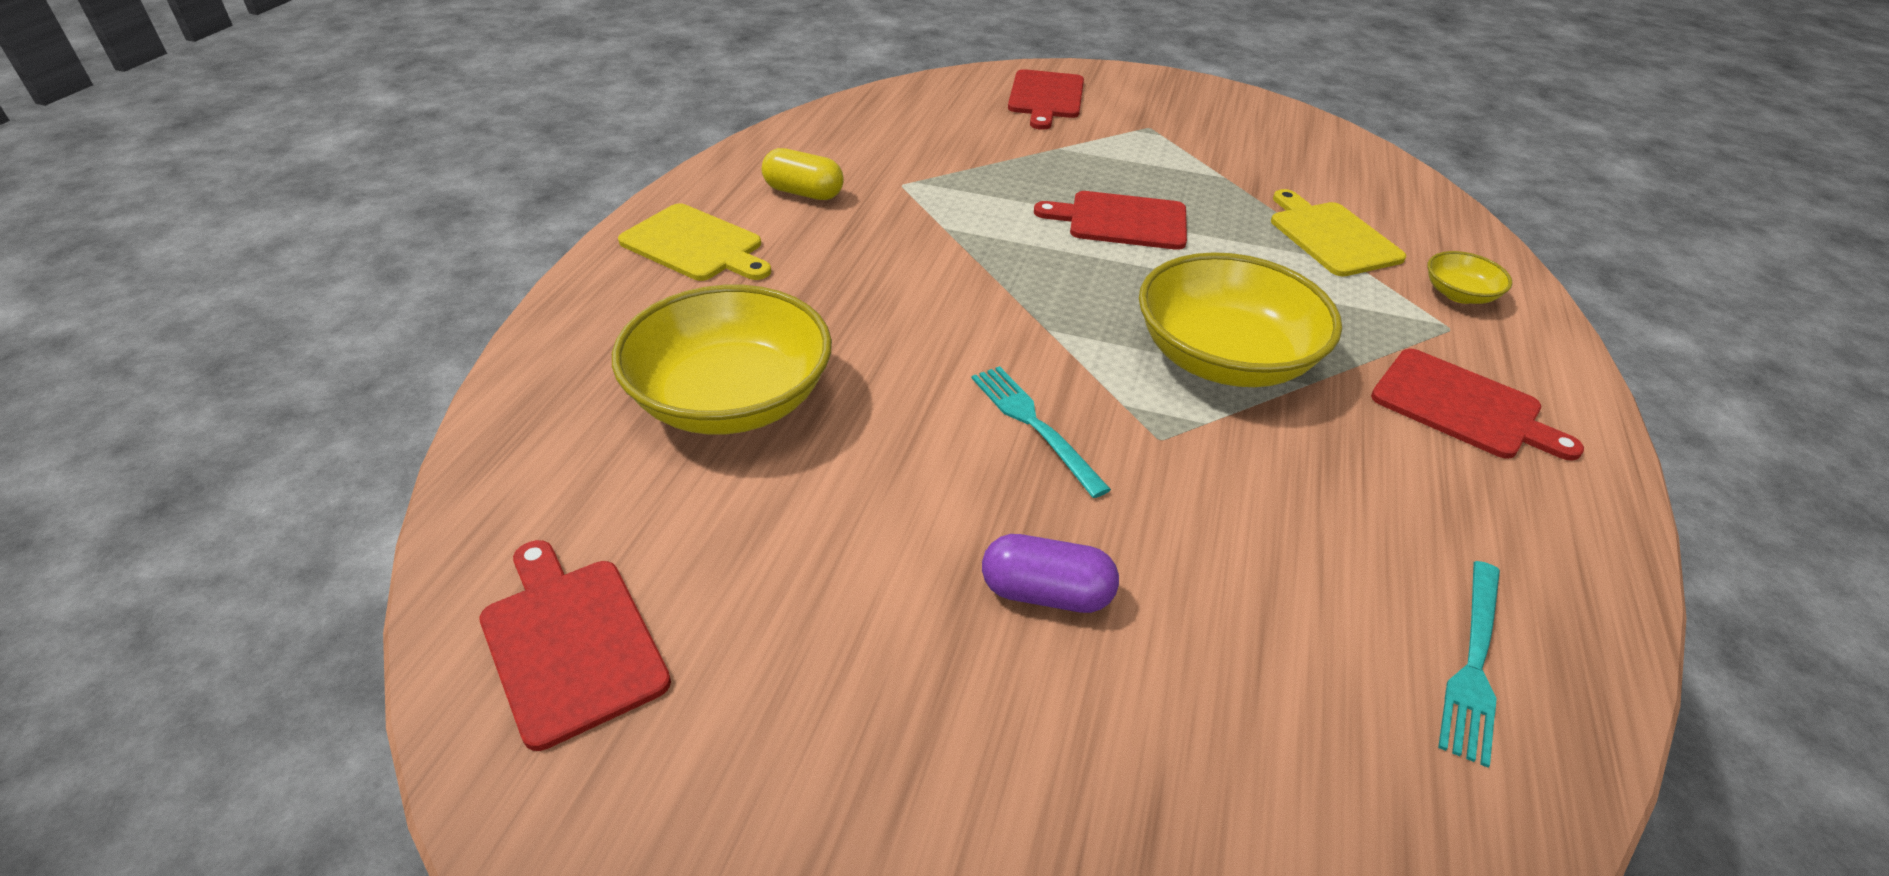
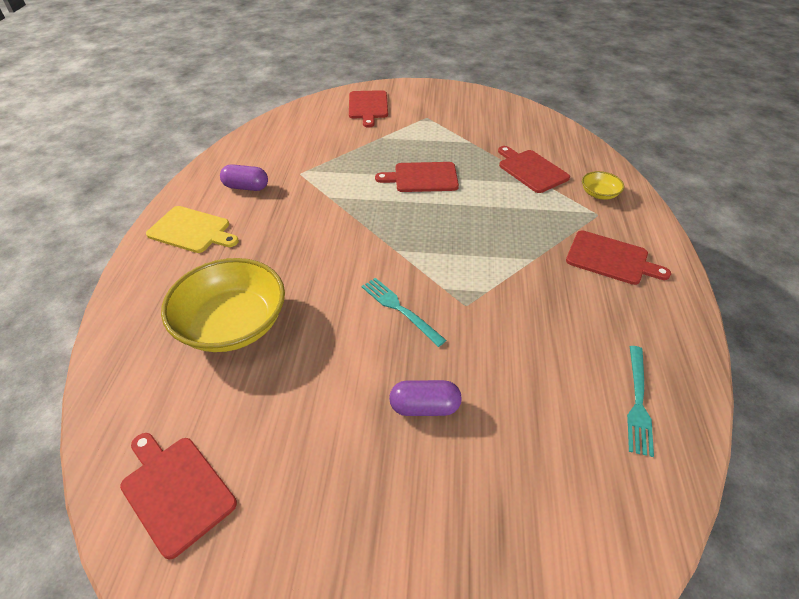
camera: 10 degrees left, 5 degrees up
yellow capsule [762,148,843,200] -> purple capsule [220,164,268,191]
yellow bowl [1139,252,1342,387] -> none
yellow cutting board [1271,189,1406,276] -> red cutting board [498,146,570,193]

